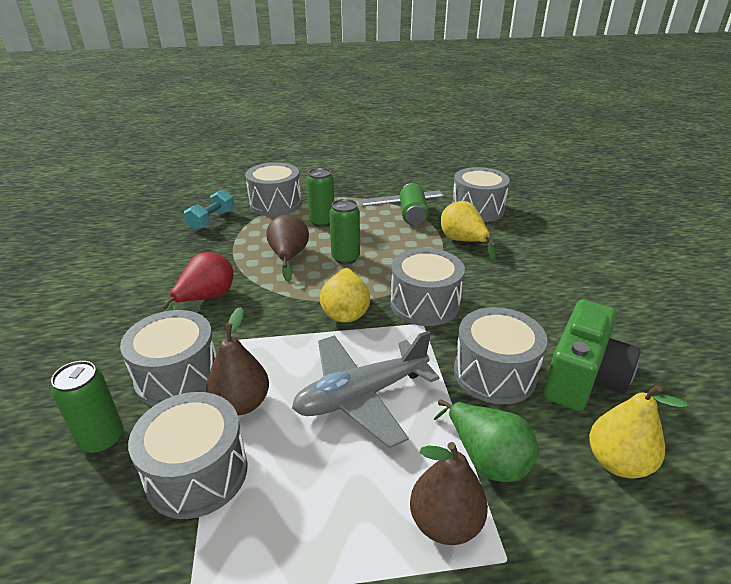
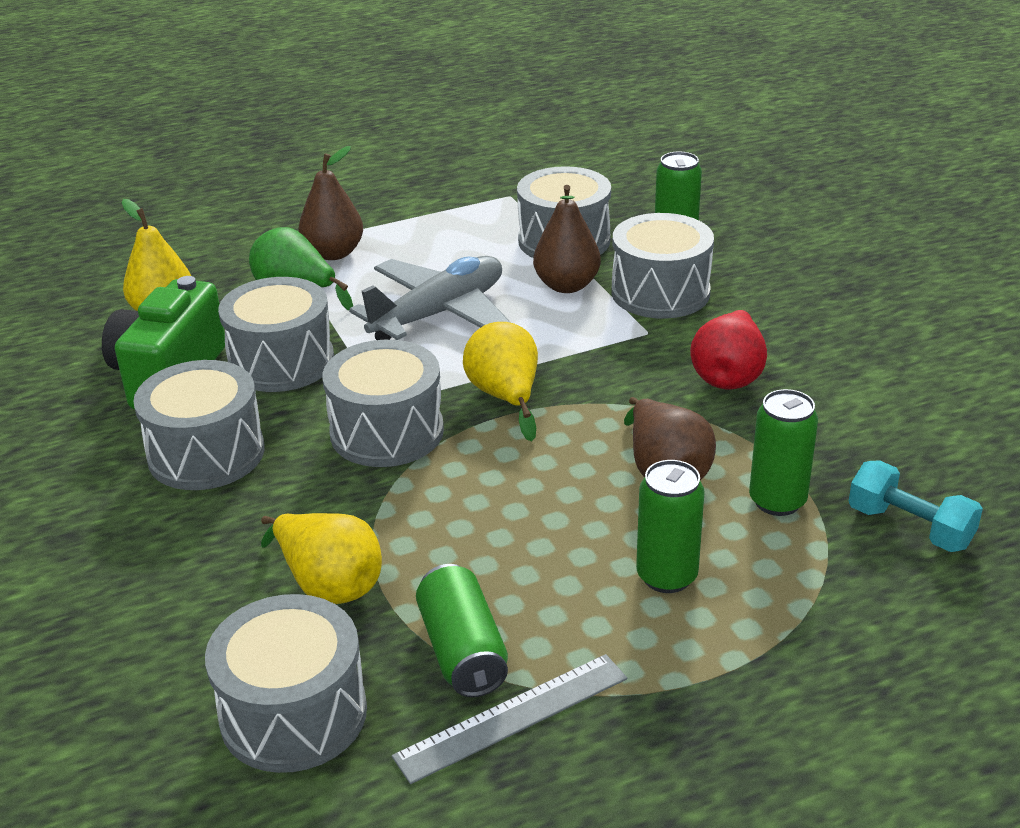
camera: 165 degrees right, 0 degrees up
turquoise dumbbell [184,189,235,231] -> turquoise dumbbell turned 60 degrees counterclockwise [848,460,983,552]
grey drum [245,162,302,216] -> grey drum moved to [133,360,265,490]
green can [329,199,360,264] -> green can moved to [749,389,818,516]

